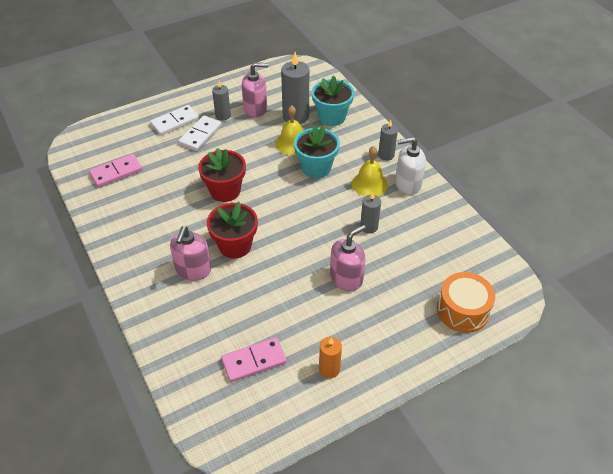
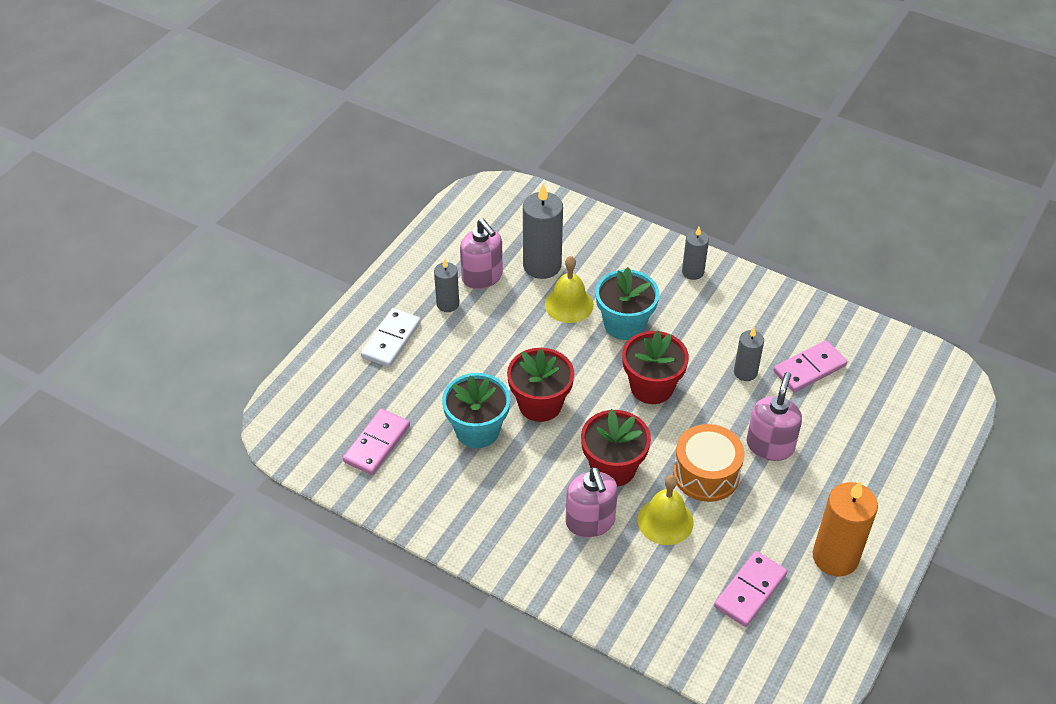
camera: 30 degrees left, 0 degrees up
white domino [178,115,222,151] -> none
pink soap dispenser [242,62,268,118] -> pink soap dispenser turned 90 degrees clockwise [460,219,503,289]
turquoise flower pot [312,76,354,126] -> turquoise flower pot moved to [442,373,510,448]
orange candle [319,337,342,379] -> orange candle [813,482,878,577], size x1.74
yellow bell [352,146,388,197] -> yellow bell moved to [638,475,694,545]
white soap dispenser [395,137,426,195] -> none
orange drum [437,272,495,333] -> orange drum moved to [673,424,744,502]
none -> red flower pot [622,331,689,404]
none -> pink domino [773,340,847,392]

